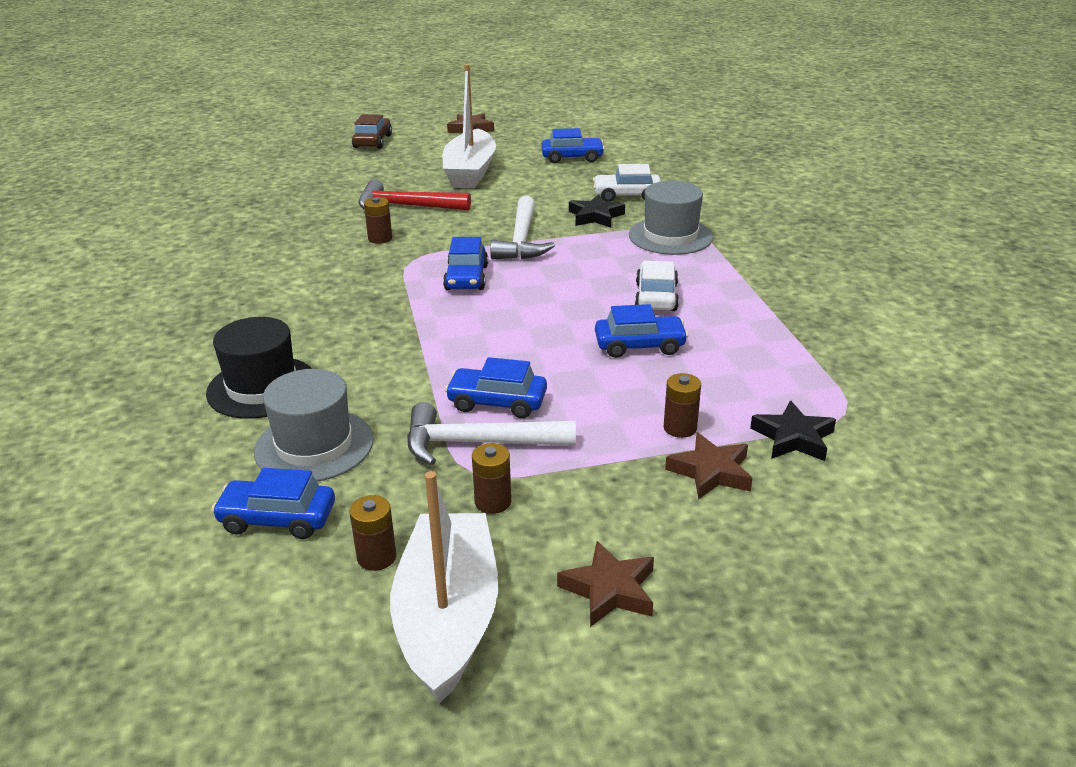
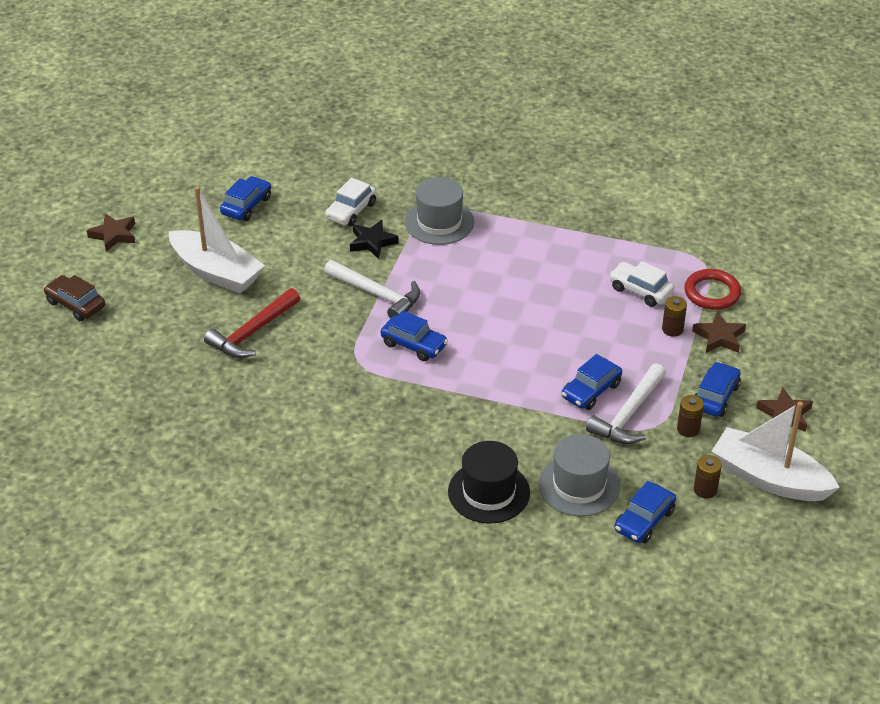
camera: 60 degrees left, 10 degrees up
brown battery [364,197,392,244] -> none
blue car [595,304,688,358] -> blue car moved to [695,362,741,417]
white car [635,261,679,311] -> white car moved to [609,261,675,307]
black star [750,400,836,461] -> red ring [684,269,741,310]

